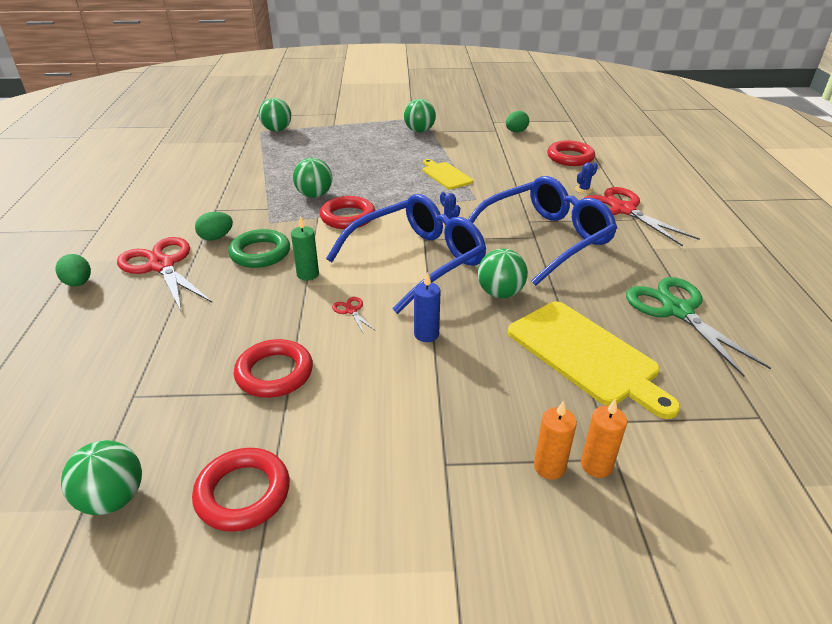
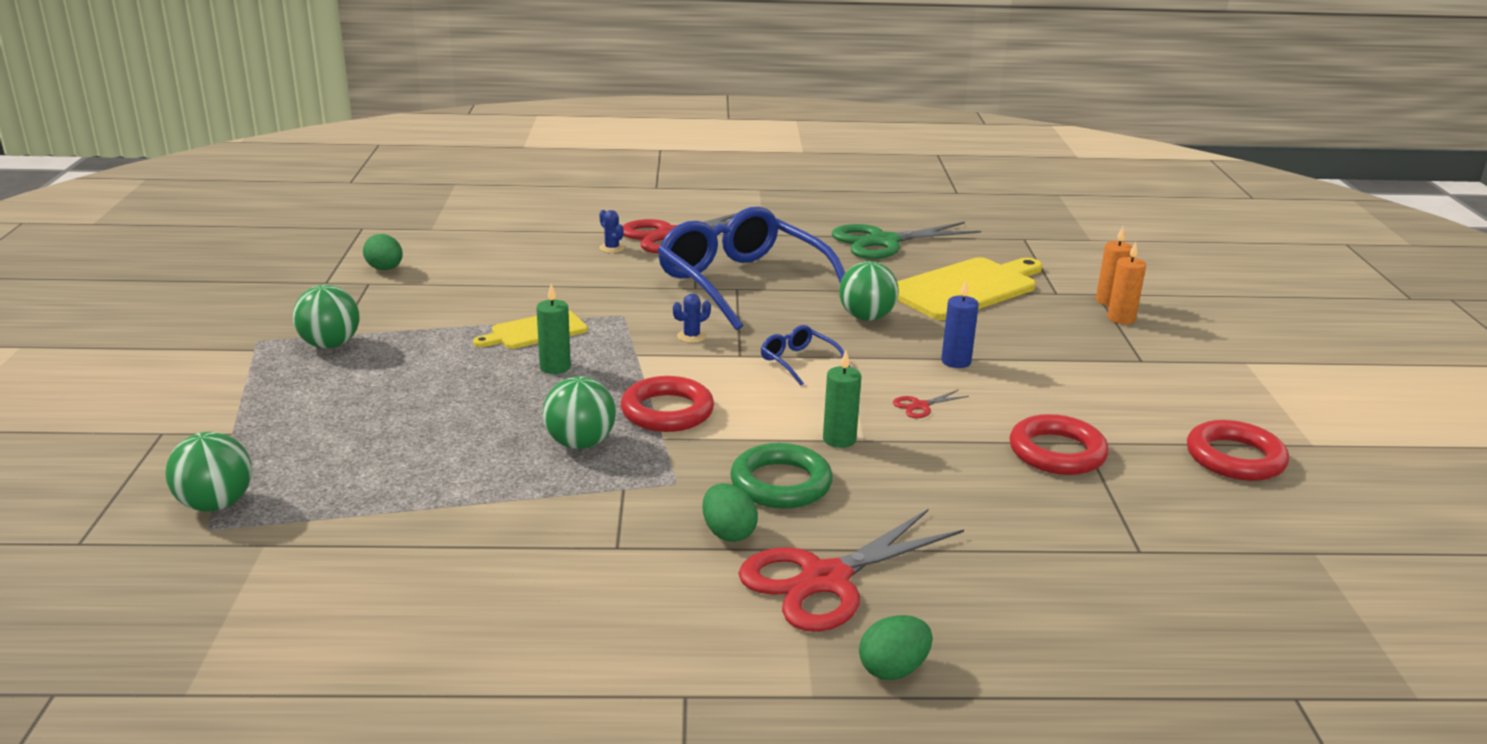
camera: 90 degrees left, 10 degrees down
green ball [61,440,142,515] -> none
blue glasses [326,194,486,314] -> blue glasses [761,325,850,386], size x0.41
red ring [547,140,595,166] -> none
none -> green candle [536,284,571,374]

